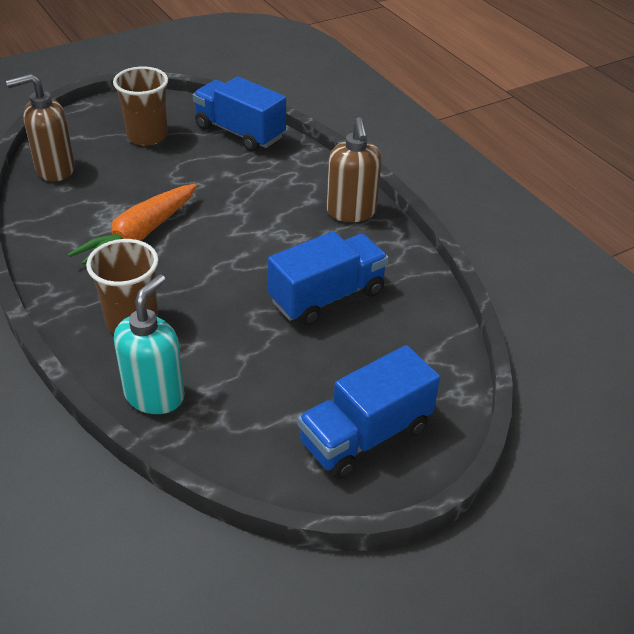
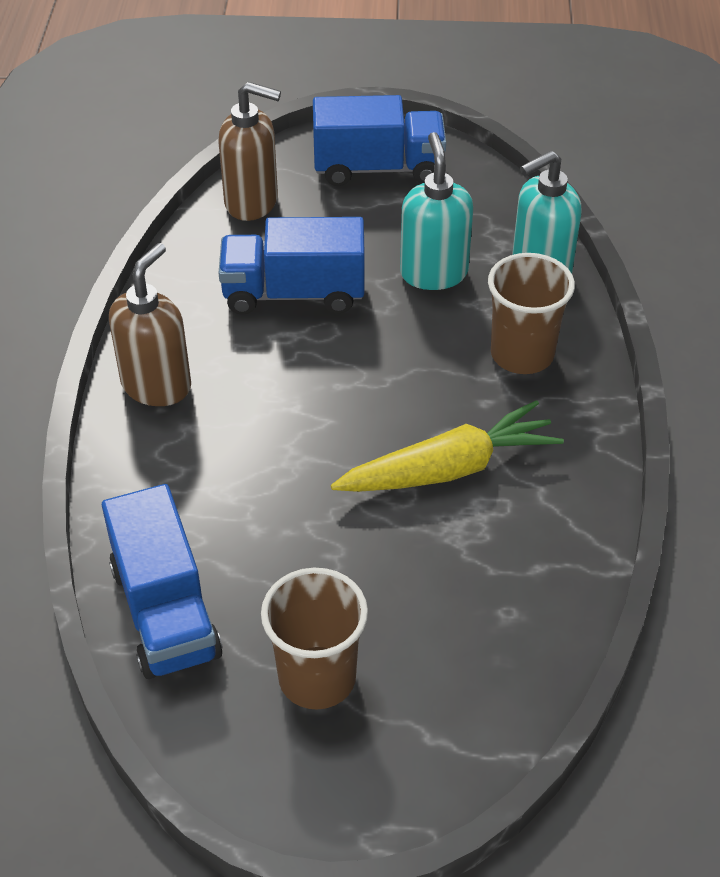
camera: 145 degrees left, 5 degrees up
brown soap dispenser [6,74,75,181] -> brown soap dispenser moved to [218,82,281,221]
orange carrot [68,184,197,265] -> yellow carrot [331,400,564,492]
none -> turquoise soap dispenser [400,132,473,290]

